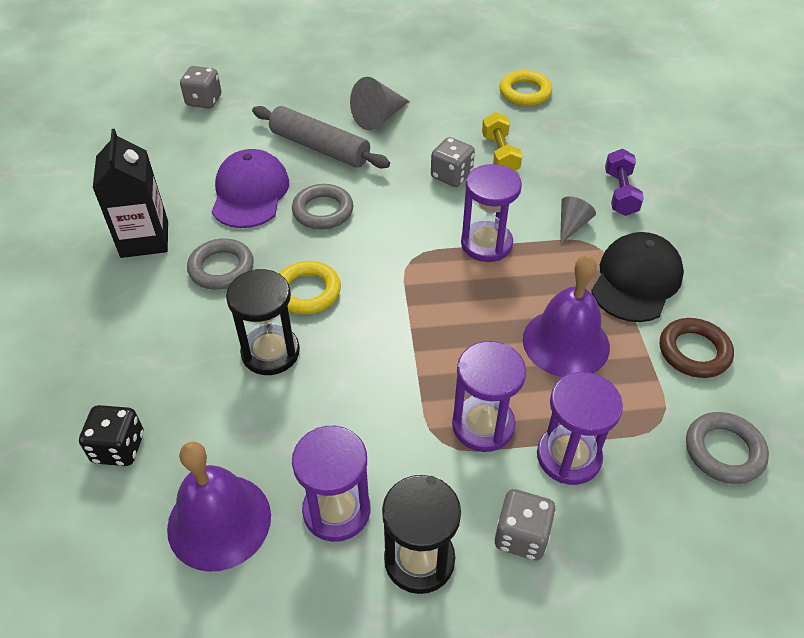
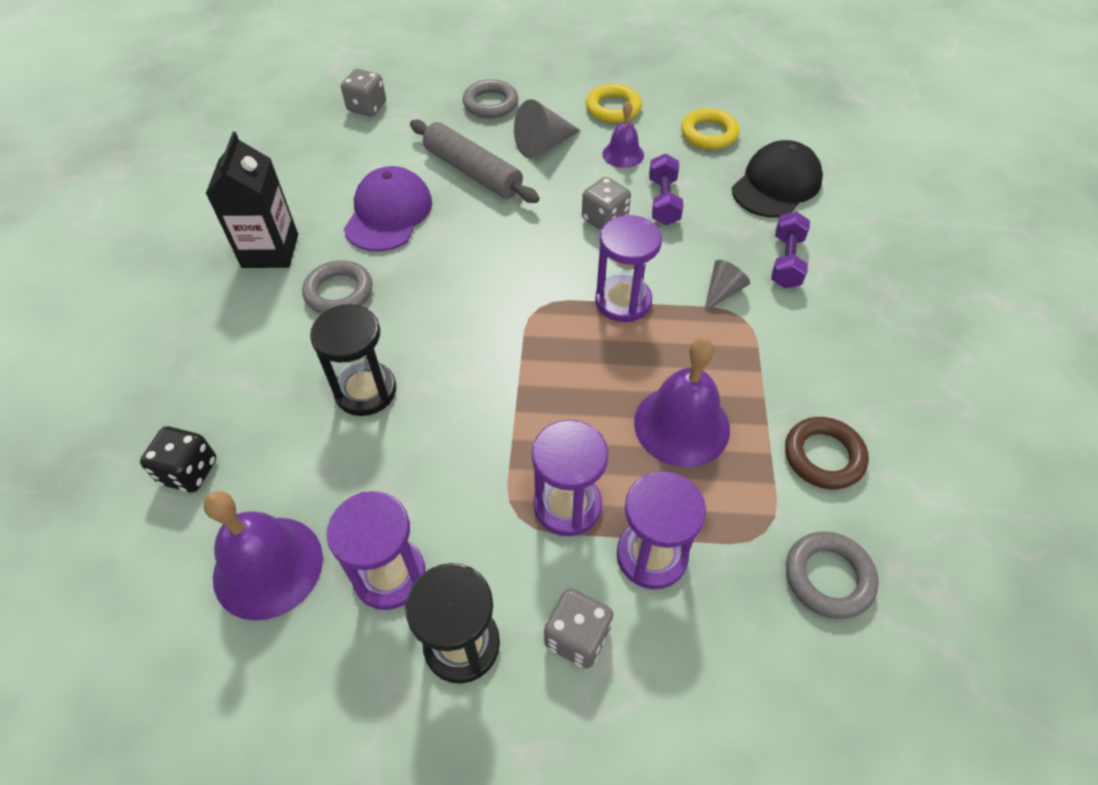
camera: 10 degrees right, 5 degrees up
yellow ring [279,261,341,314] -> yellow ring moved to [586,84,642,123]
grey ring [292,184,354,229] -> grey ring moved to [463,79,518,118]
yellow dumbbell [482,112,522,171] -> purple dumbbell [649,154,683,225]
black cap [591,232,684,322] -> black cap moved to [732,140,823,218]
none -> purple bell [603,101,644,168]

